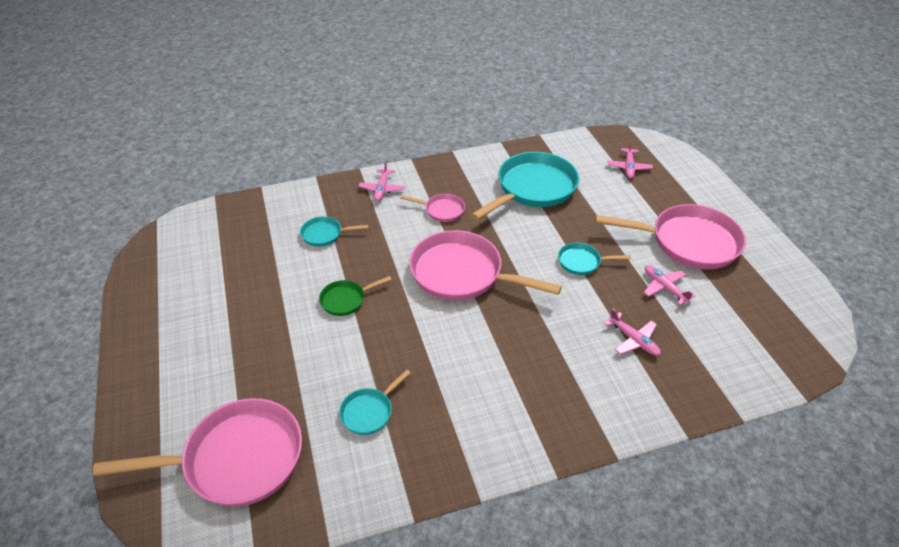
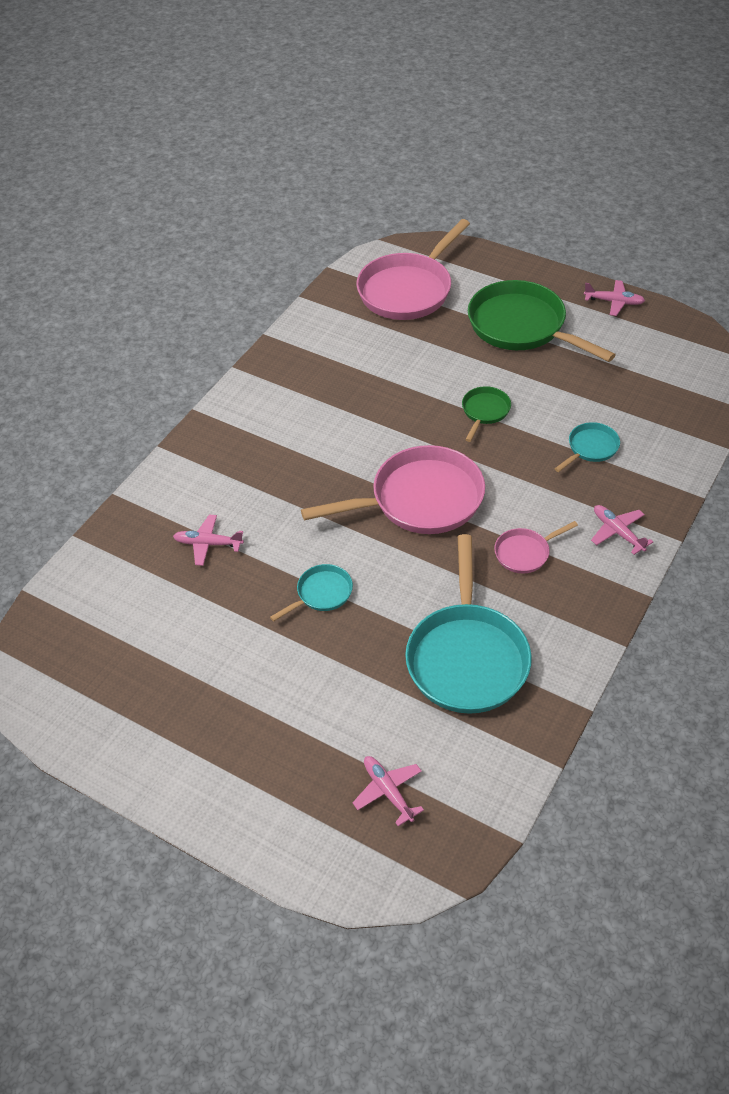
camera: 140 degrees right, 5 degrees up
turquoise pan [339,369,411,435] -> none
pink pan [595,204,746,270] -> none
pink plane [644,265,695,305] -> pink plane moved to [584,280,645,316]
none -> green pan [468,280,616,362]

